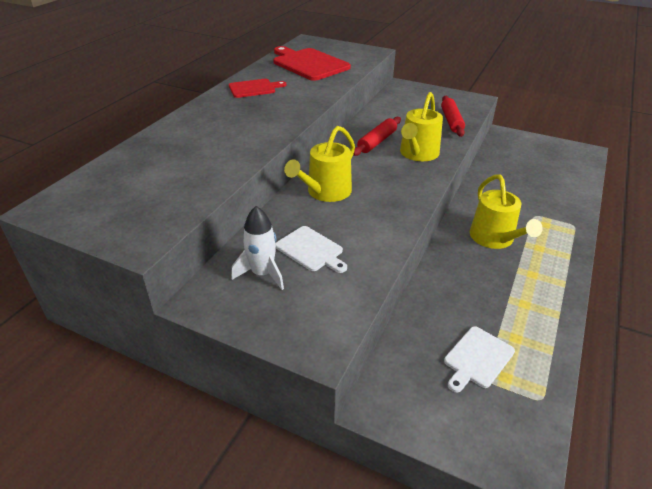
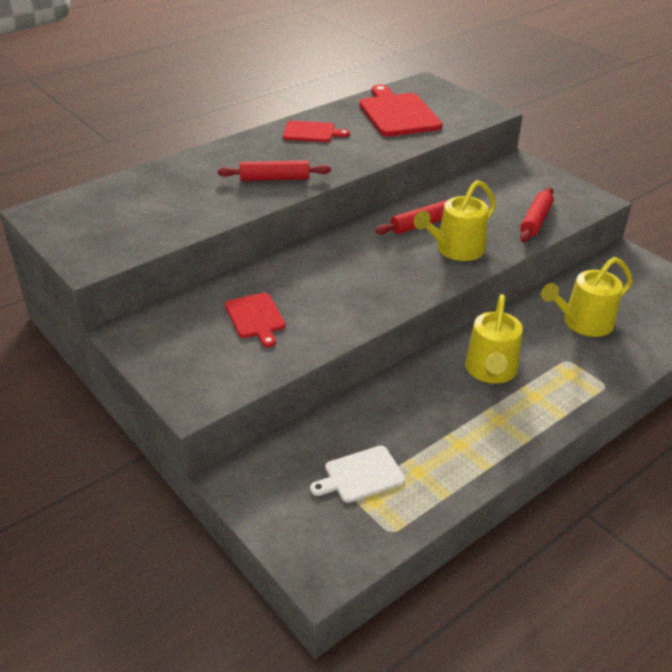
camera: 25 degrees right, 0 degrees up
white rocket [231,206,284,290] -> none
white cutting board [276,226,347,273] -> red cutting board [225,293,285,347]
yellow watering can [284,126,355,202] -> yellow watering can moved to [541,257,633,337]
none -> red rolling pin [218,160,331,181]

